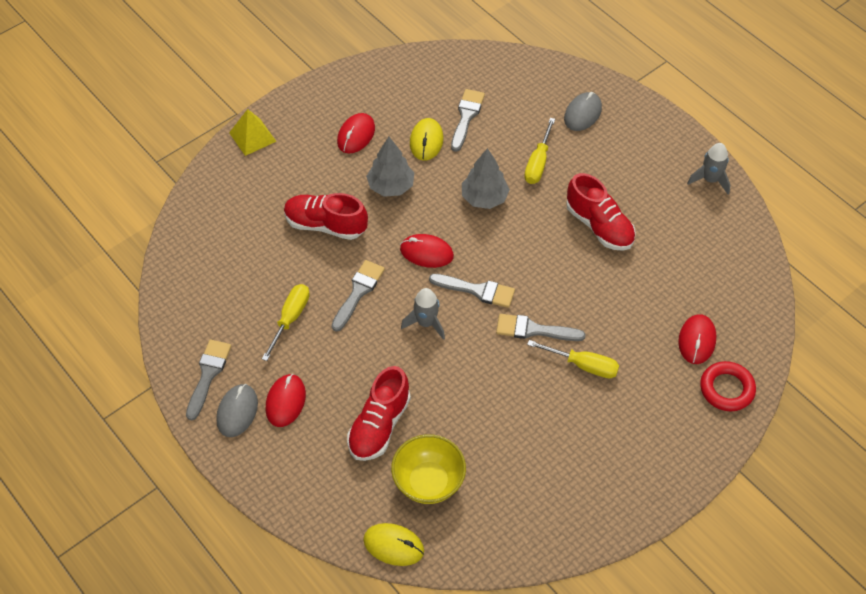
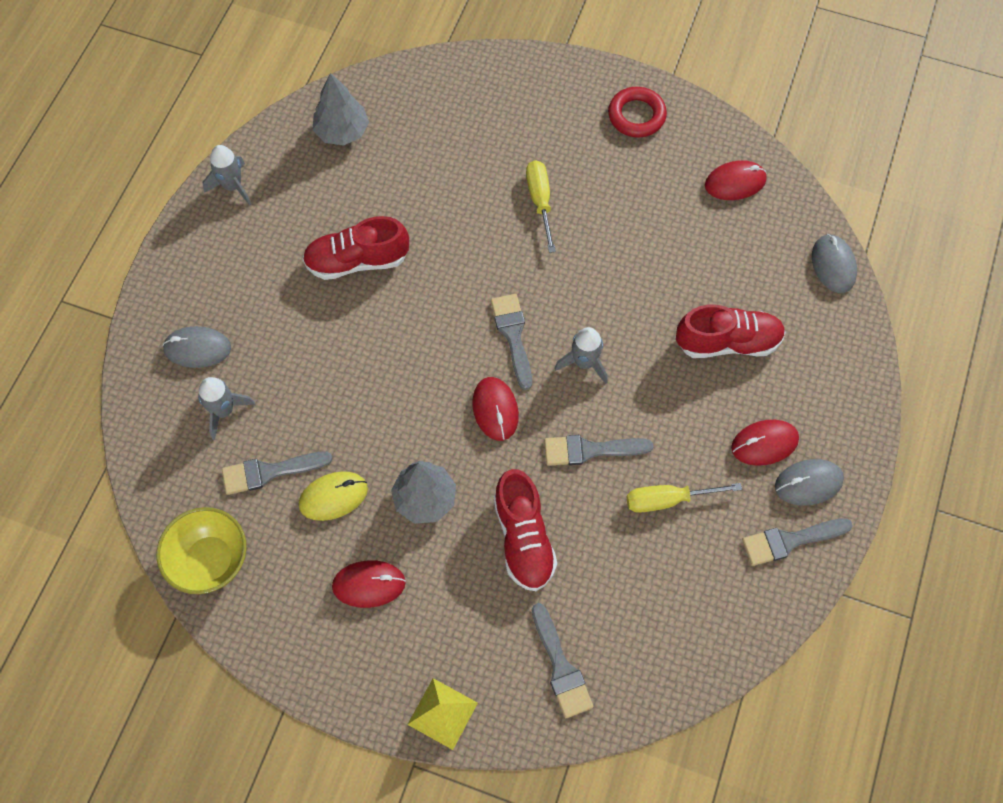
camera: 120 degrees left, 10 degrees up
yellow mouse [363,523,424,566] -> grey mouse [812,234,857,293]
yellow bowl [391,434,466,504] -> yellow bowl moved to [156,507,246,594]
grey tree [462,148,510,209] -> grey tree moved to [312,73,369,146]
grey brush [496,314,585,341] -> grey brush moved to [532,603,593,718]
yellow screwdriver [524,118,555,184] -> none
red shoe [566,173,636,251] -> red shoe turned 120 degrees counterclockwise [302,216,409,280]
red mouse [678,314,716,364] -> red mouse moved to [705,160,767,200]
red ring [700,361,756,411] -> red ring moved to [608,87,667,137]
none -> grey rocket [198,377,255,440]

